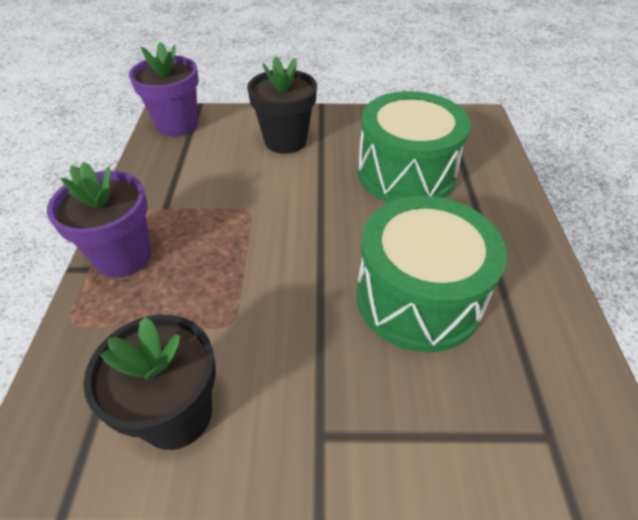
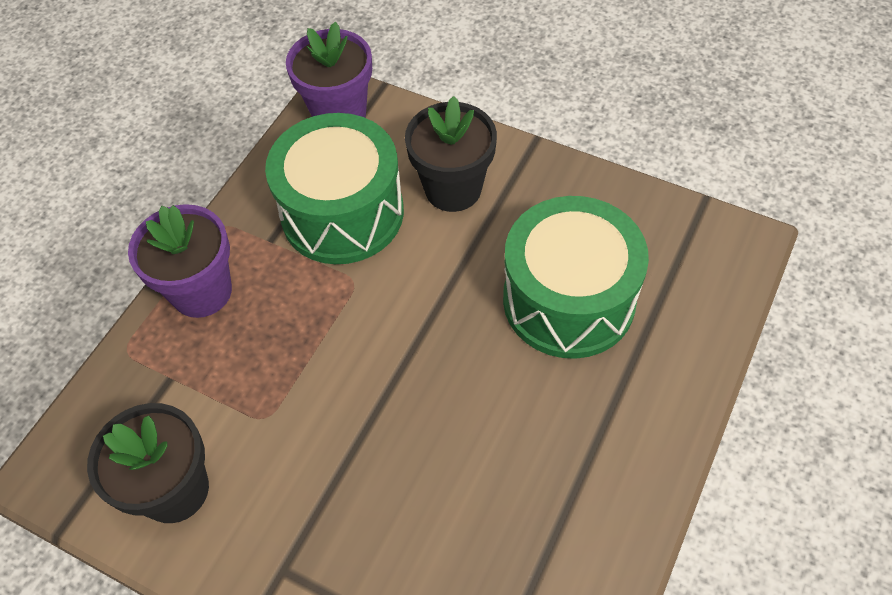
camera: 30 degrees right, 10 degrees up
green drum [356,196,507,352] -> green drum moved to [265,113,404,264]

